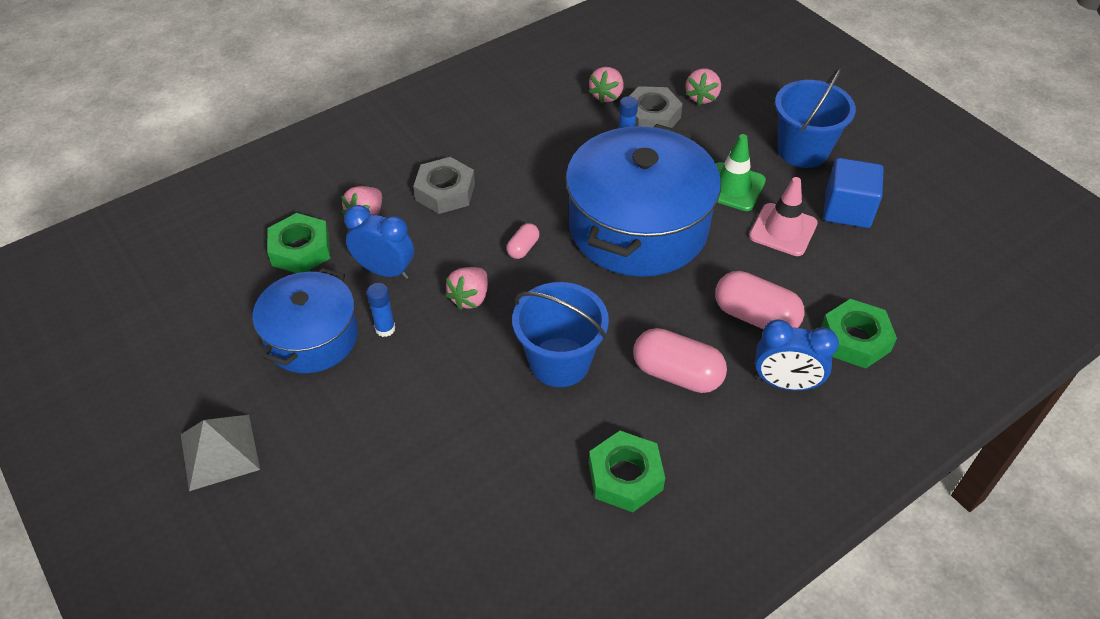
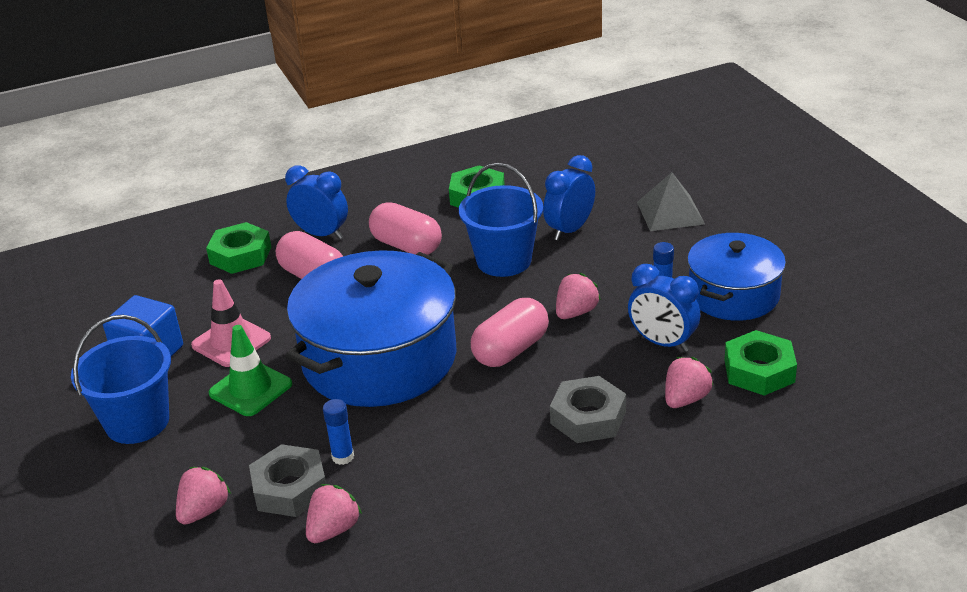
camera: 165 degrees left, 15 degrees down
grey pyramid [181,415,260,491] -> grey pyramid moved to [637,172,705,231]
pink capsule [506,223,540,259] -> pink capsule [471,298,549,367], size x1.96
none -> blue clock [543,155,595,241]

